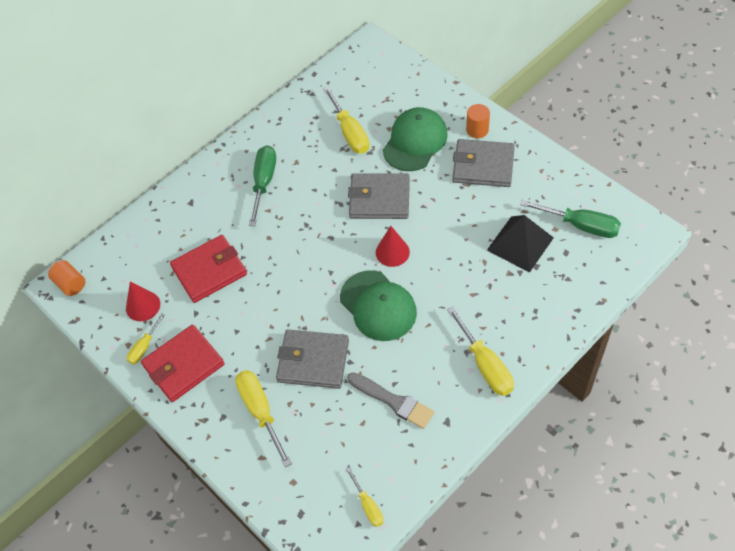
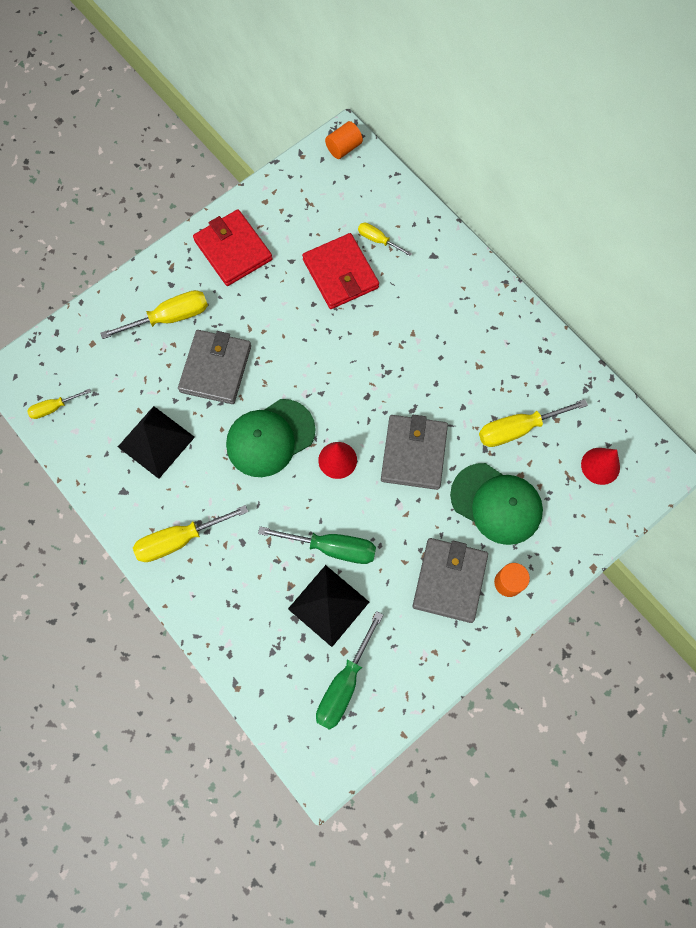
camera: 90 degrees right, 15 degrees up
red cone [126,281,160,321] -> red cone moved to [581,448,620,485]
yellow screwdriver [127,314,165,364] -> yellow screwdriver moved to [358,222,412,256]
green screwdriver [249,145,276,226] -> green screwdriver moved to [258,526,376,564]
grey brush [347,372,434,429] -> black pyramid [118,406,195,479]

